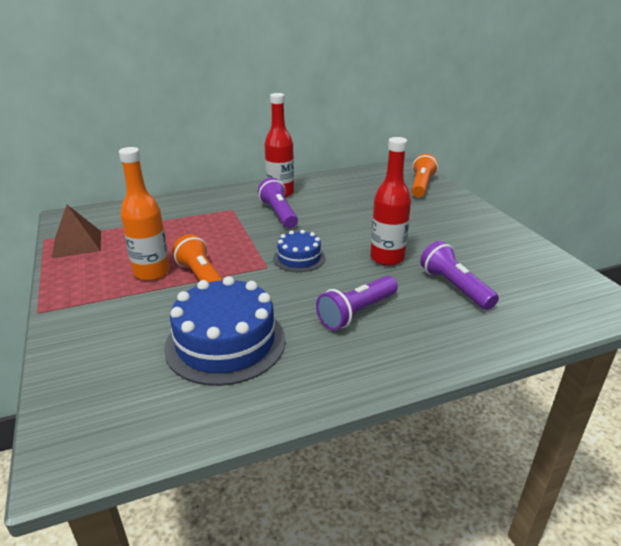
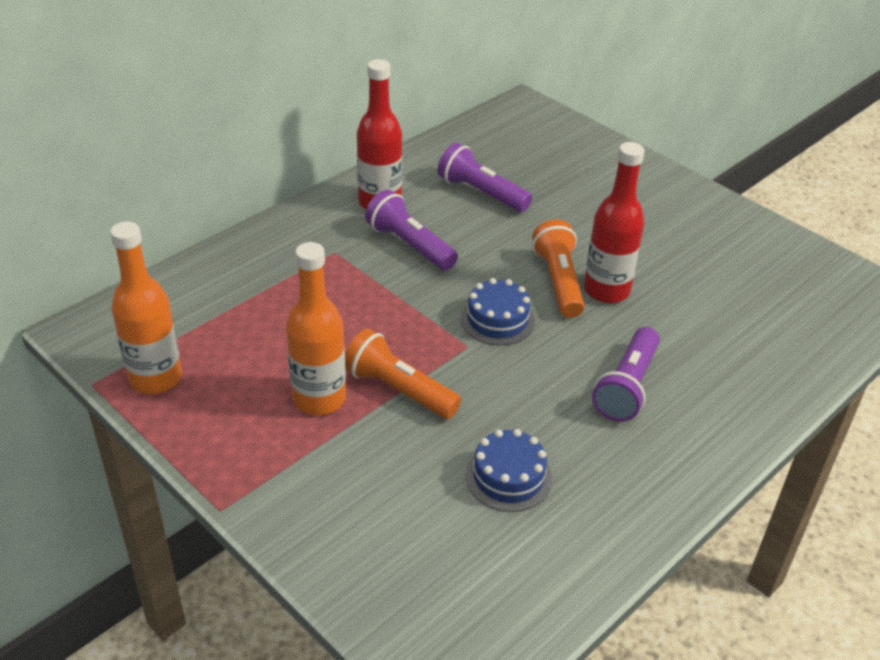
camera: 25 degrees left, 10 degrees up
brown pyramid [52,205,101,258] -> orange bottle [110,221,182,394]
blue cake [164,276,286,386] -> blue cake [466,429,552,512], size x0.55
orange flashlight [411,154,438,197] -> orange flashlight moved to [532,220,584,318]
purple flashlight [420,241,499,310] -> purple flashlight moved to [438,143,532,212]

